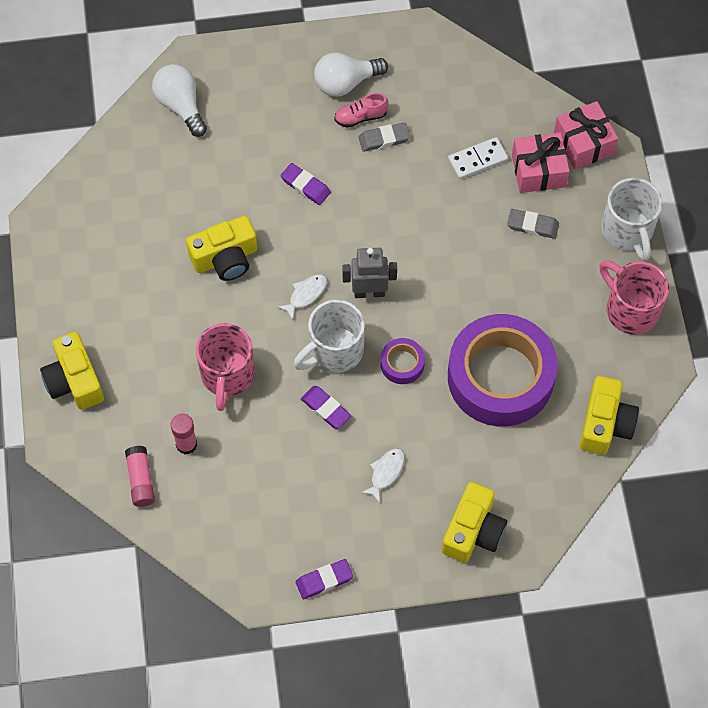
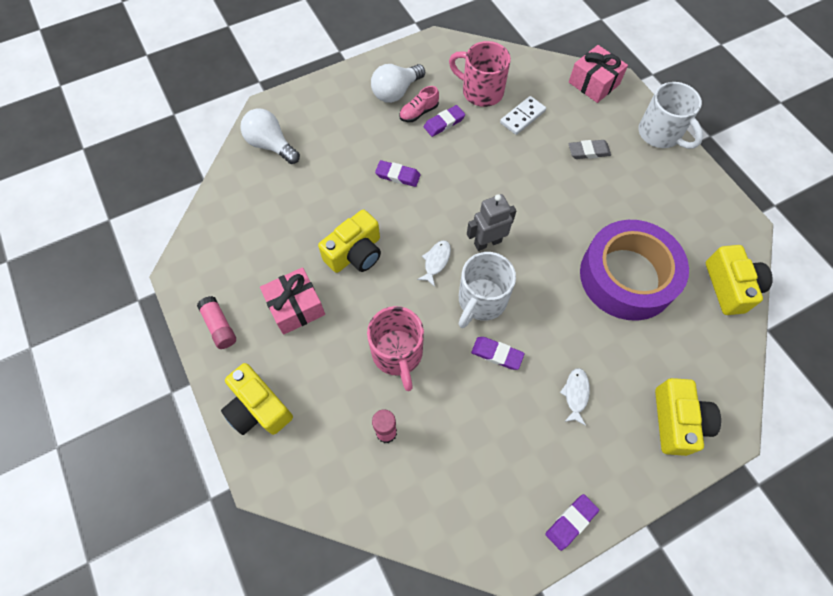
camera: 20 degrees left, 0 degrees up
pink glue stick [125,446,155,507] -> pink glue stick moved to [197,296,236,349]
grey eraser [358,122,410,152] -> purple eraser [424,105,465,137]
purple tape [380,338,425,384] -> none
pink gift [512,133,570,193] -> pink gift moved to [260,267,325,335]
pink mug [599,260,669,335] -> pink mug moved to [449,41,511,107]

